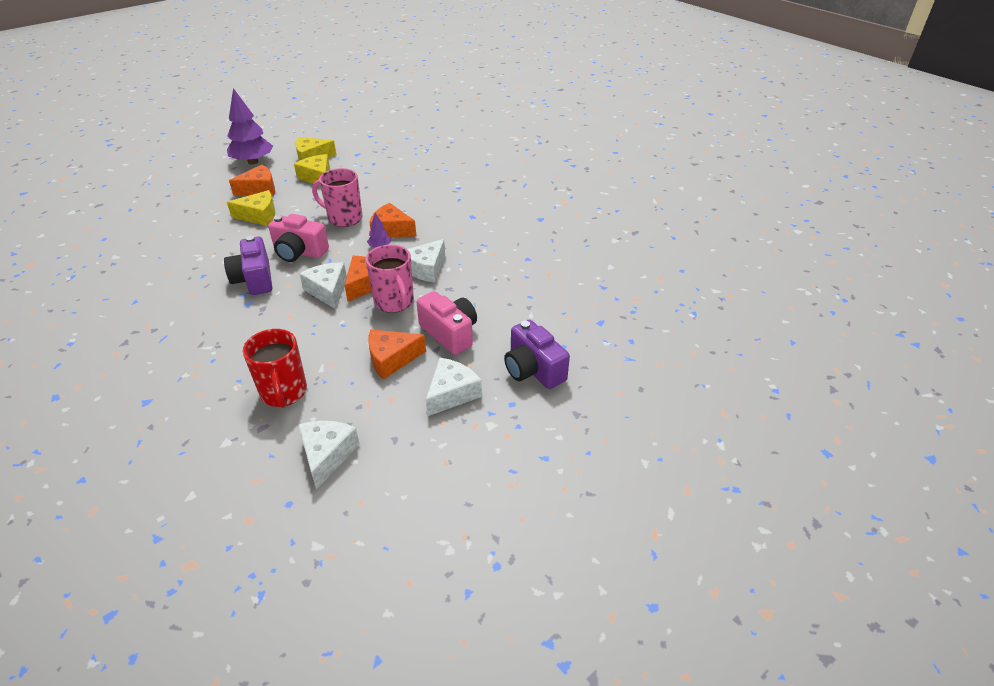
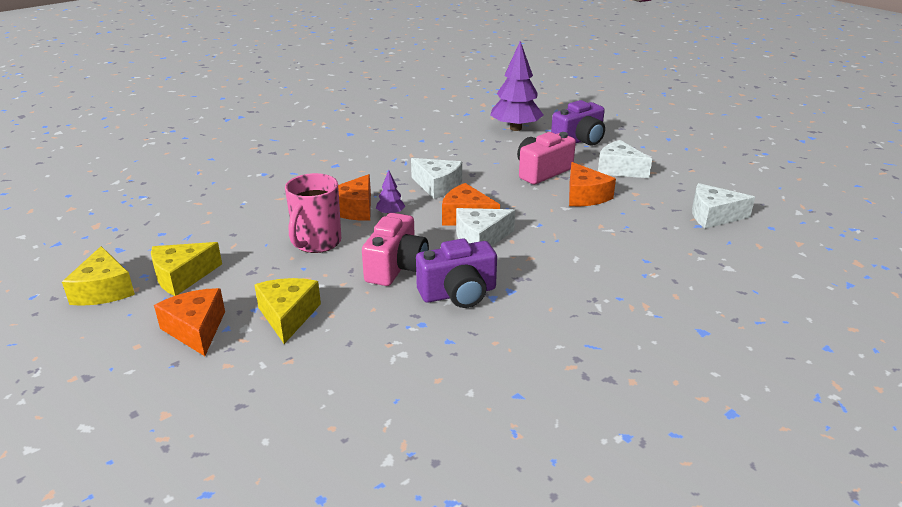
camera: 90 degrees left, 10 degrees down
purple tree [227,88,273,165] -> purple tree moved to [490,41,543,131]
red mug [243,329,307,408] -> none
pink mug [366,245,414,313] -> none

